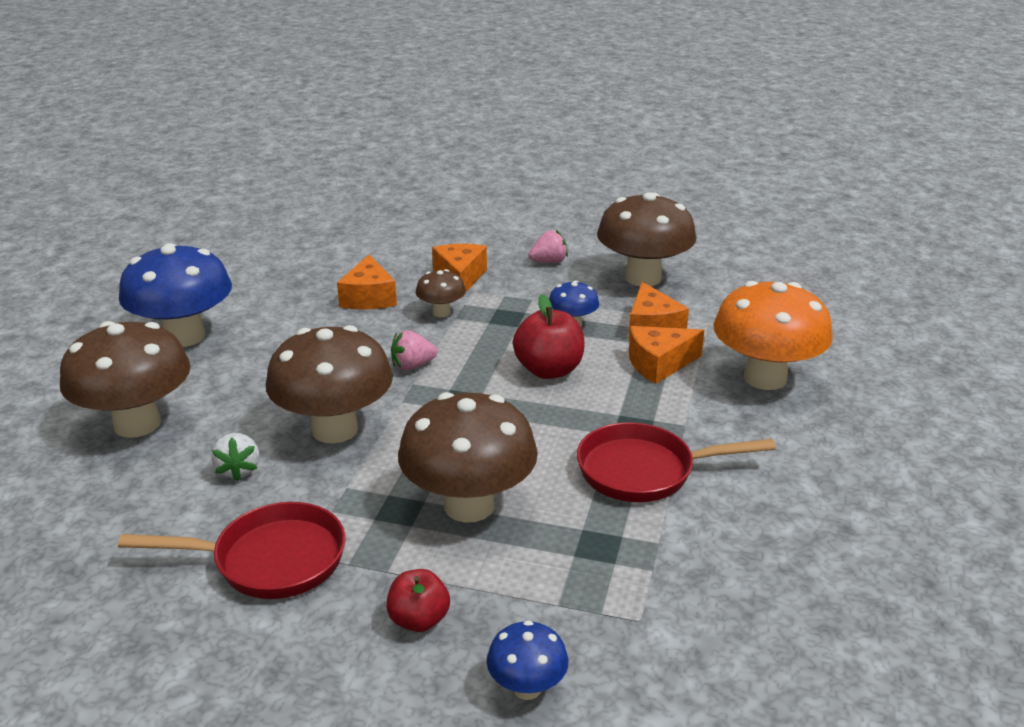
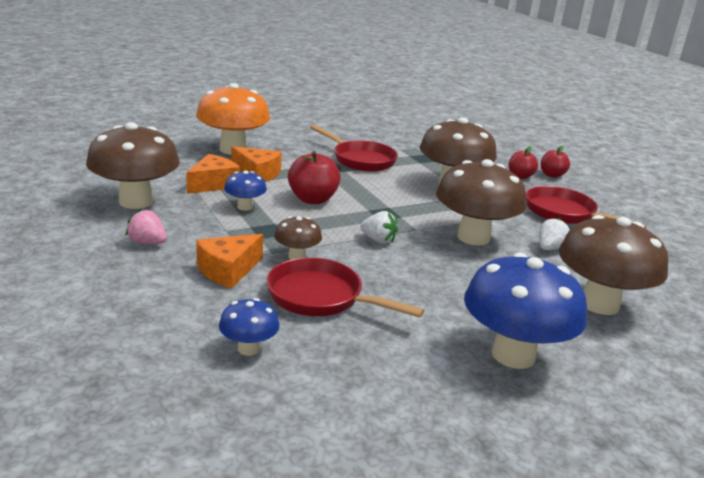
camera: 135 degrees left, 5 degrees down
orange cheese [337,255,397,310] -> red pan [267,258,424,317]
pink strawberry [391,330,438,370] -> white strawberry [360,211,398,244]
blue mushroom [487,620,568,700] -> blue mushroom moved to [219,298,280,356]
none -> red apple [541,146,570,178]

